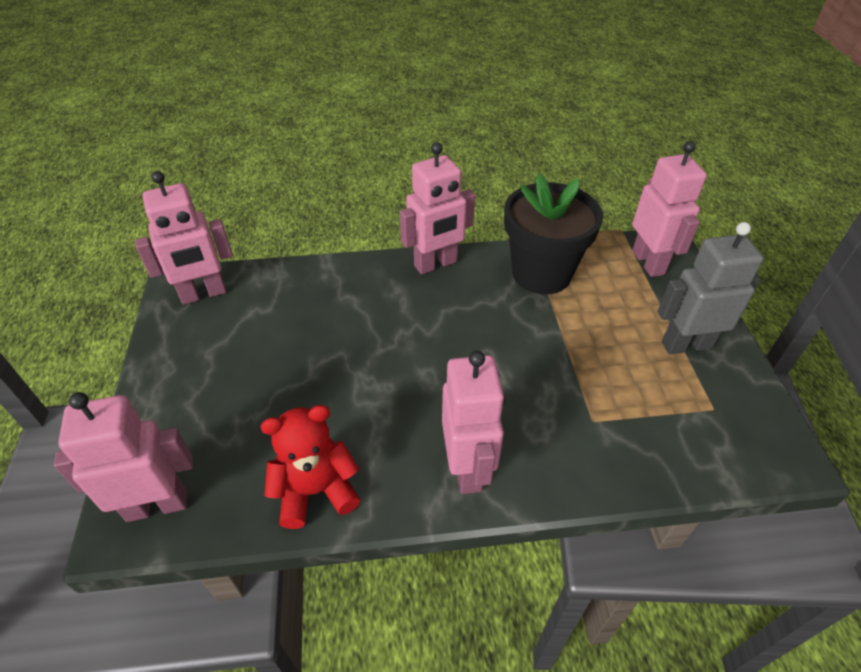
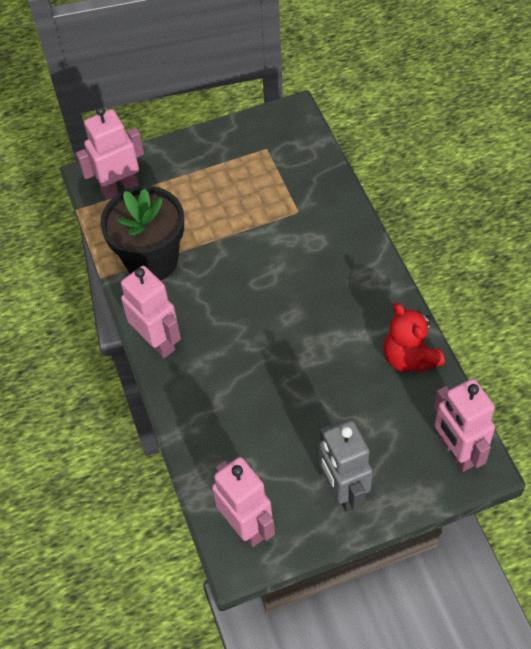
camera: 100 degrees left, 10 degrees up
pink robot [442,351,505,494] -> none
grey robot [658,222,764,354] -> grey robot moved to [319,420,373,512]

